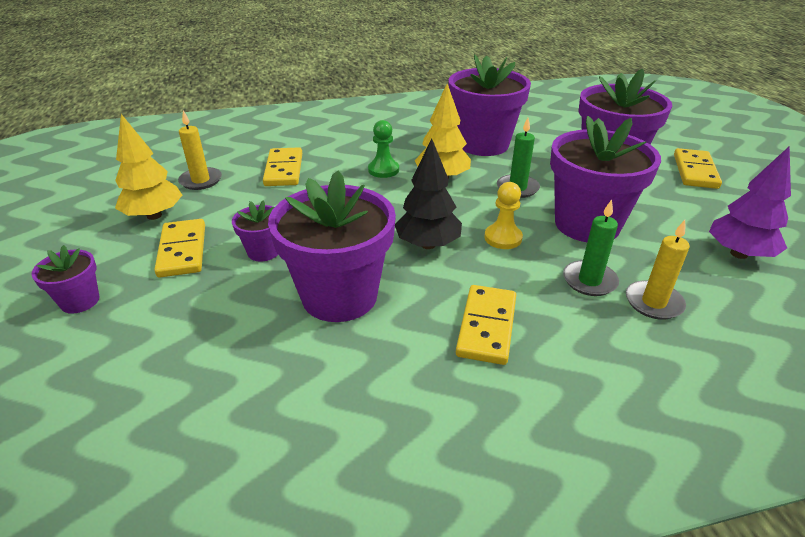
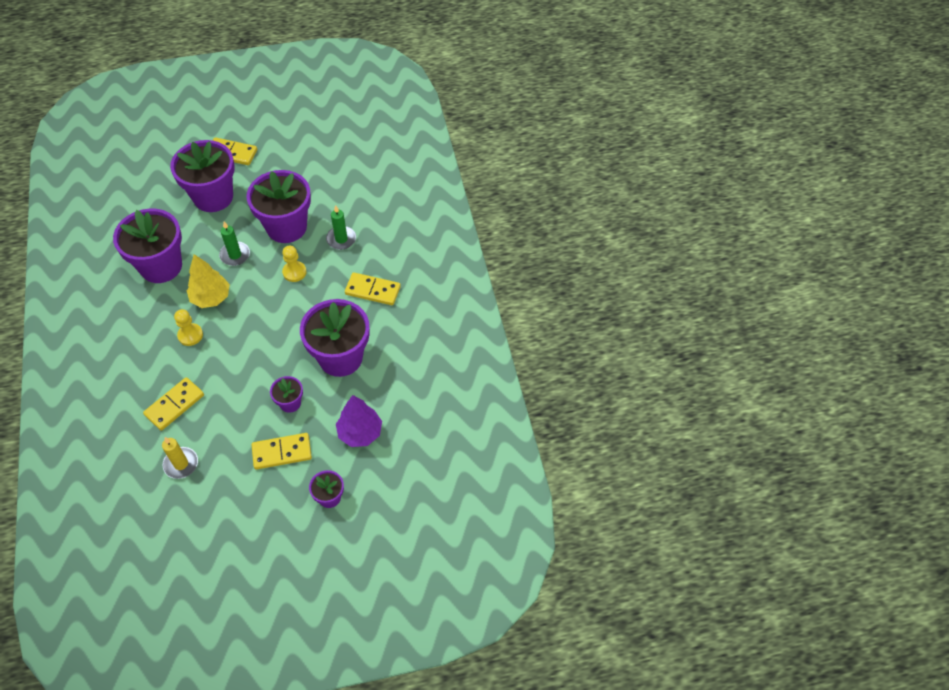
camera: 90 degrees left, 20 degrees up
yellow tree [115,114,182,220] -> none
yellow domino [263,147,302,186] -> yellow domino turned 45 degrees counterclockwise [143,377,204,431]
green pawn [368,120,399,178] -> yellow pawn [174,309,203,346]
black tree [395,138,462,249] -> none
yellow candle [626,220,690,320] -> none
purple tree [709,146,791,259] -> purple tree moved to [336,395,382,447]

